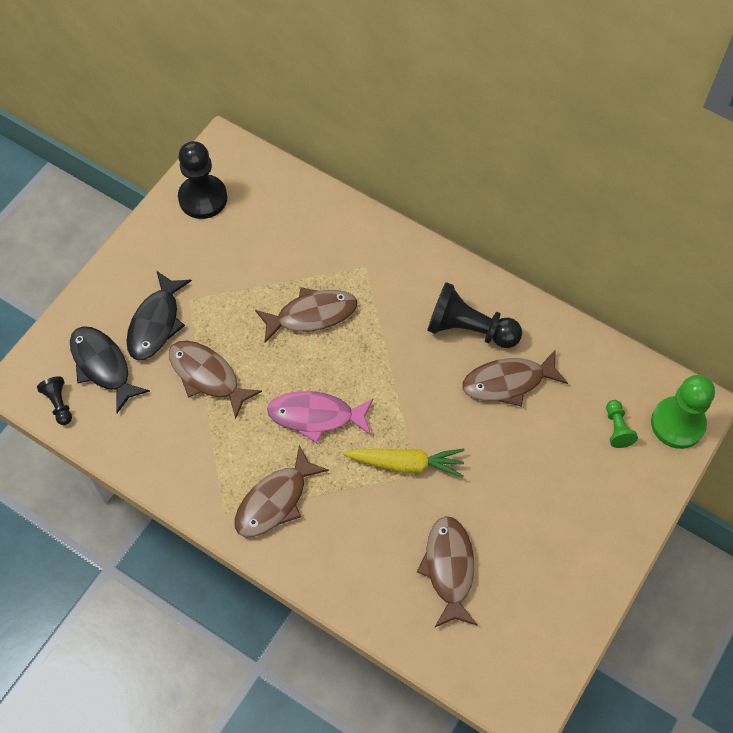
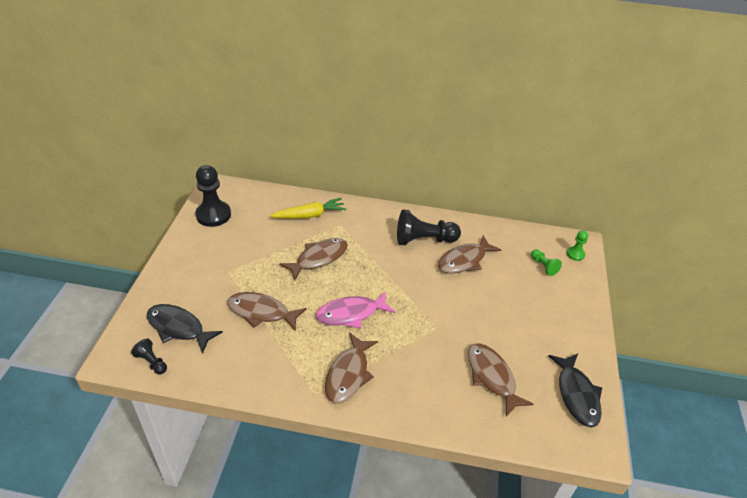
camera: 25 degrees left, 20 degrees down
black fish [126,270,192,360] -> black fish moved to [548,354,602,427]
yellow carrot [343,449,465,478] -> yellow carrot moved to [270,198,346,219]
green pawn [651,375,715,449] -> green pawn [567,230,588,261], size x0.51

